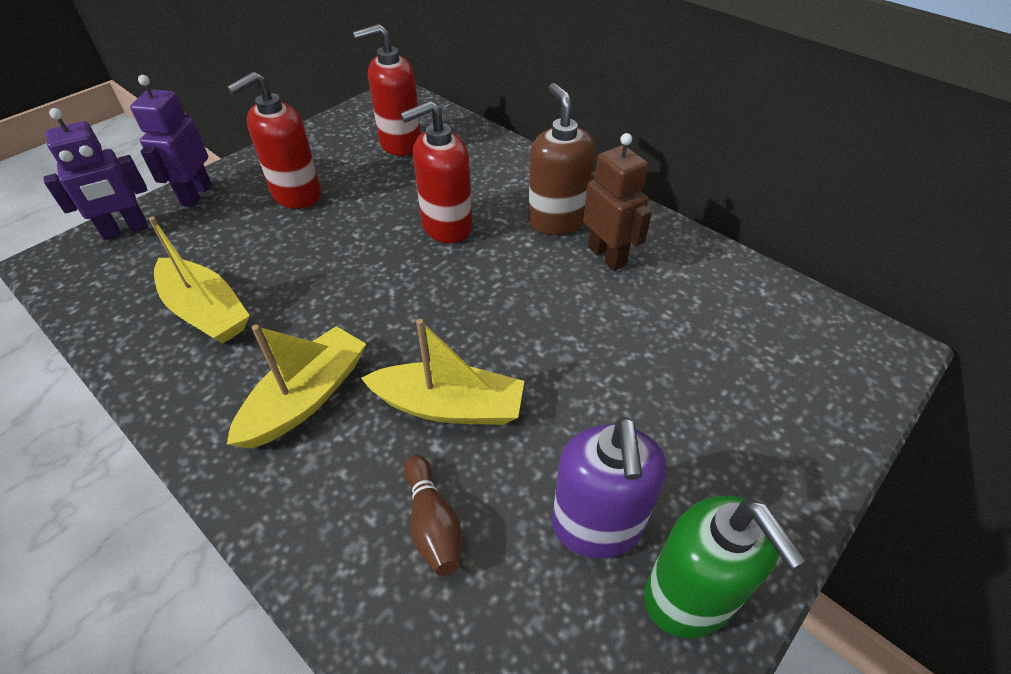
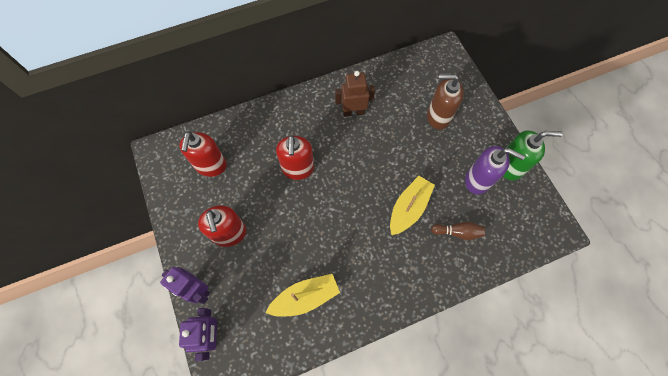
camera: 65 degrees left, 20 degrees up
yellow boat [227,325,366,449] -> none
brown soap dispenser [528,83,595,235] -> brown soap dispenser moved to [427,74,464,130]

